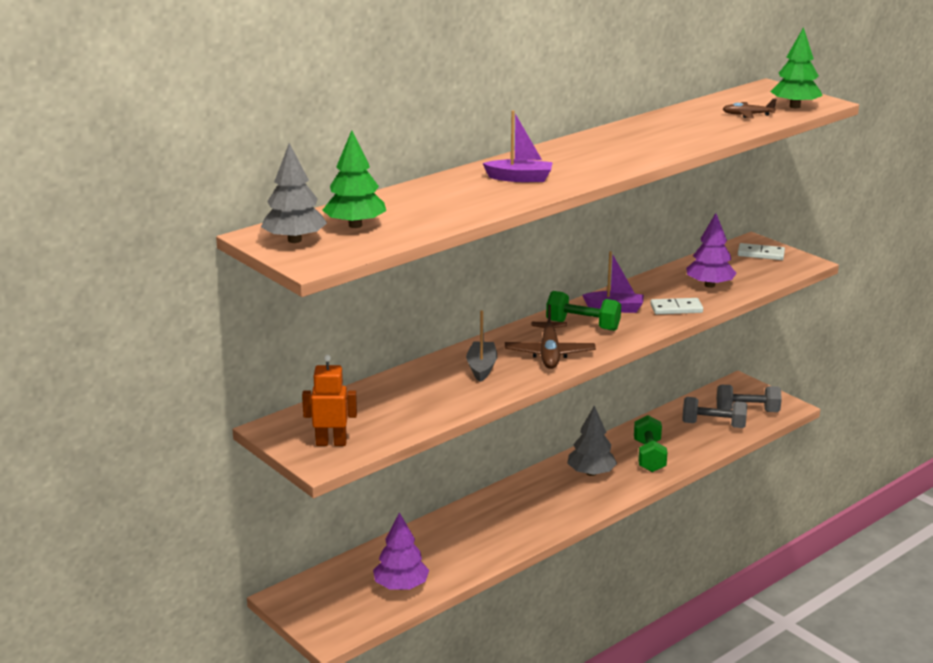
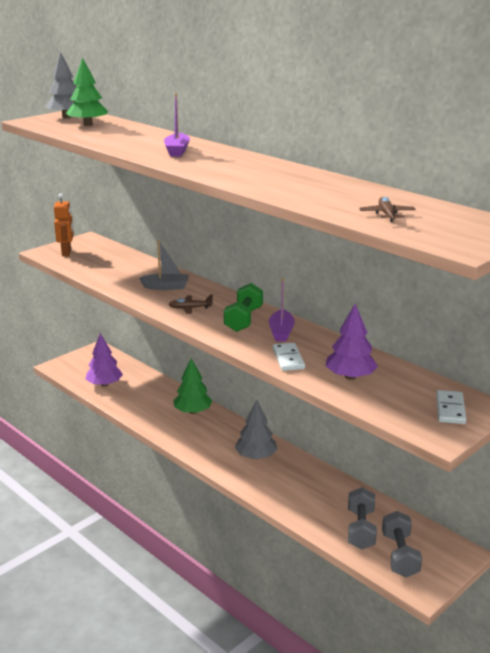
camera: 85 degrees right, 0 degrees up
brown plane [505,304,596,369] -> brown plane [168,295,213,314], size x0.57
green dumbbell [634,415,667,472] -> none
green tree [770,27,822,108] -> green tree moved to [173,359,212,414]

